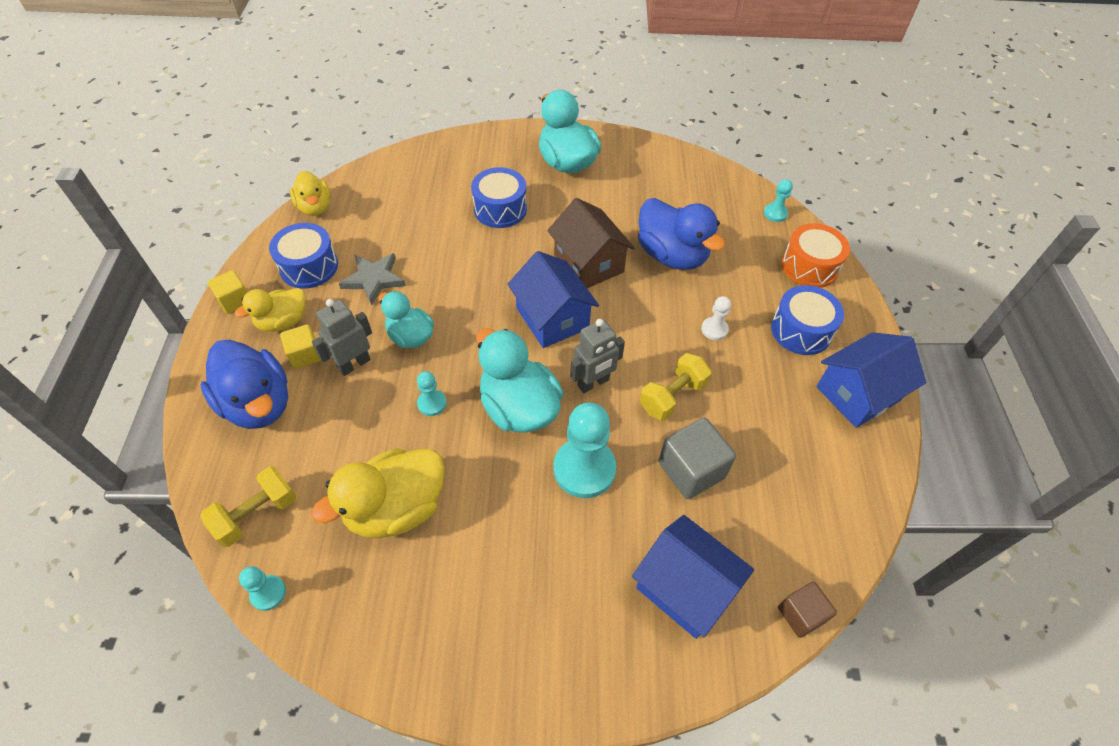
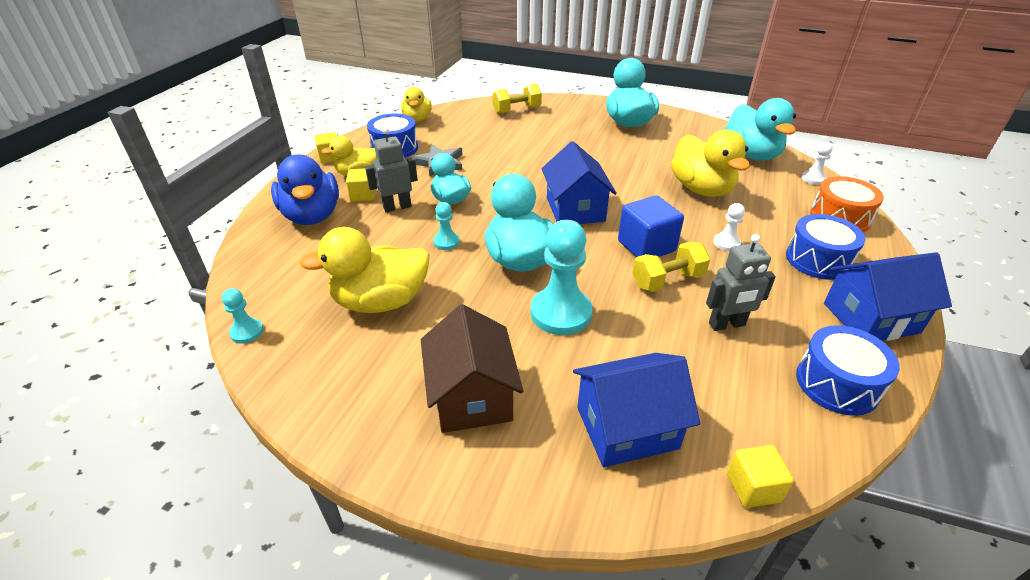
camera: 20 degrees right, 15 degrees down
yellow dumbbell [200,466,297,547] -> yellow dumbbell moved to [492,84,542,114]
blue drum [471,167,527,228] -> blue drum moved to [796,325,900,416]
brown house [547,198,635,288] -> brown house moved to [421,304,523,433]
grey robot [570,319,625,393] -> grey robot moved to [706,234,776,331]
blue house [632,515,754,639] -> blue house turned 75 degrees counterclockwise [573,353,700,467]
blue duck [638,198,725,270] -> yellow duck [671,130,750,197]
grey cube [659,418,736,499] -> none
turquoise pawn [764,179,793,222] -> white pawn [801,142,833,185]
brown cube [778,582,837,638] -> yellow cube [727,445,794,508]
none -> blue cube [618,195,684,257]
none -> turquoise duck [725,98,796,160]

